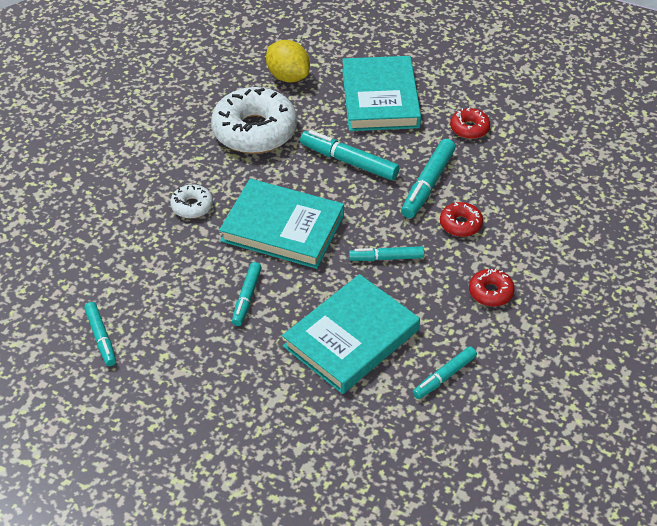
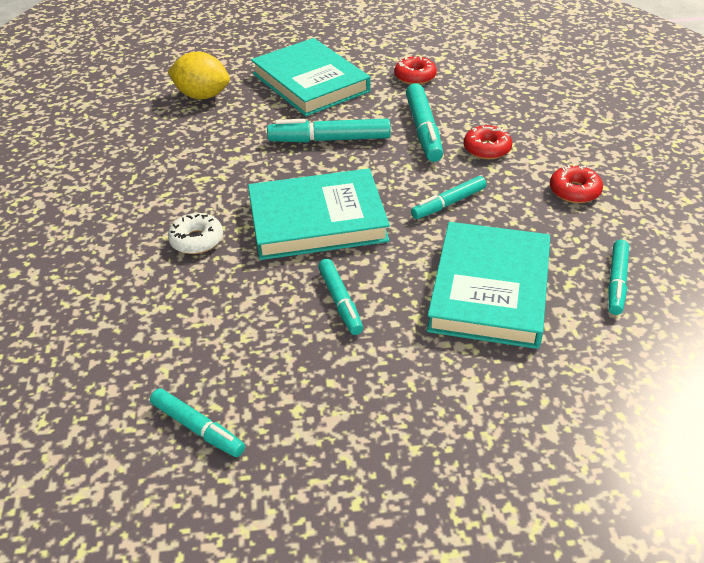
camera: 30 degrees left, 5 degrees down
white donut [211,87,297,154] -> none

